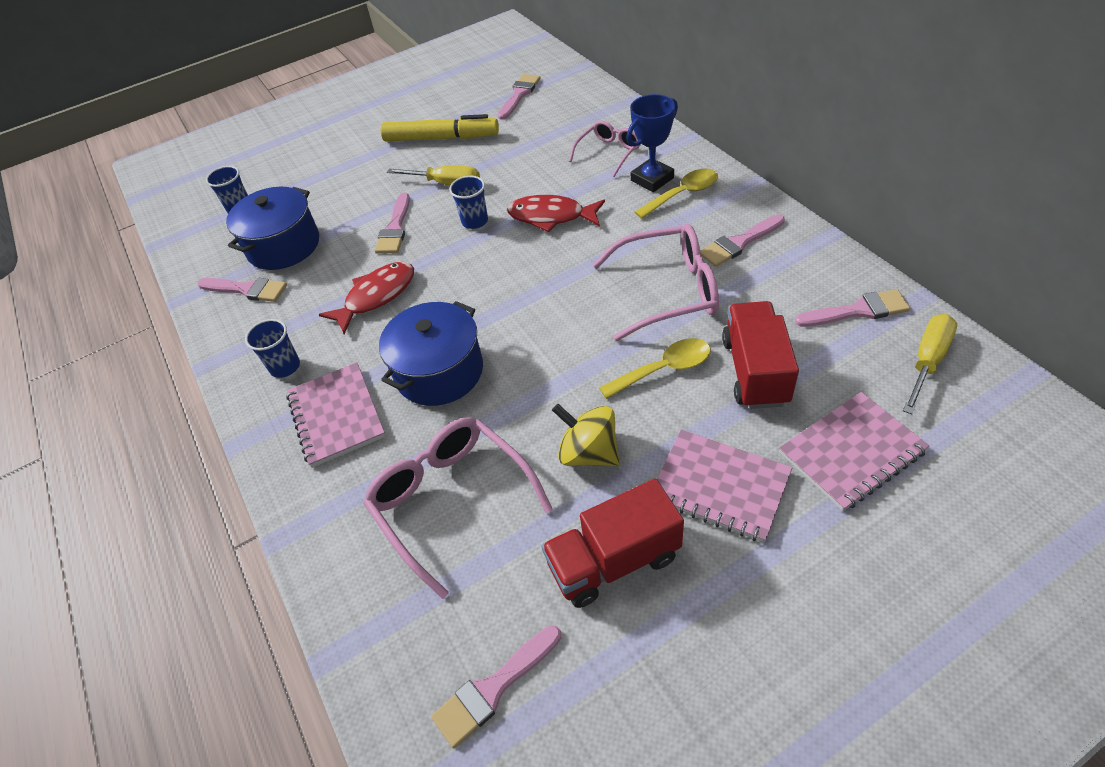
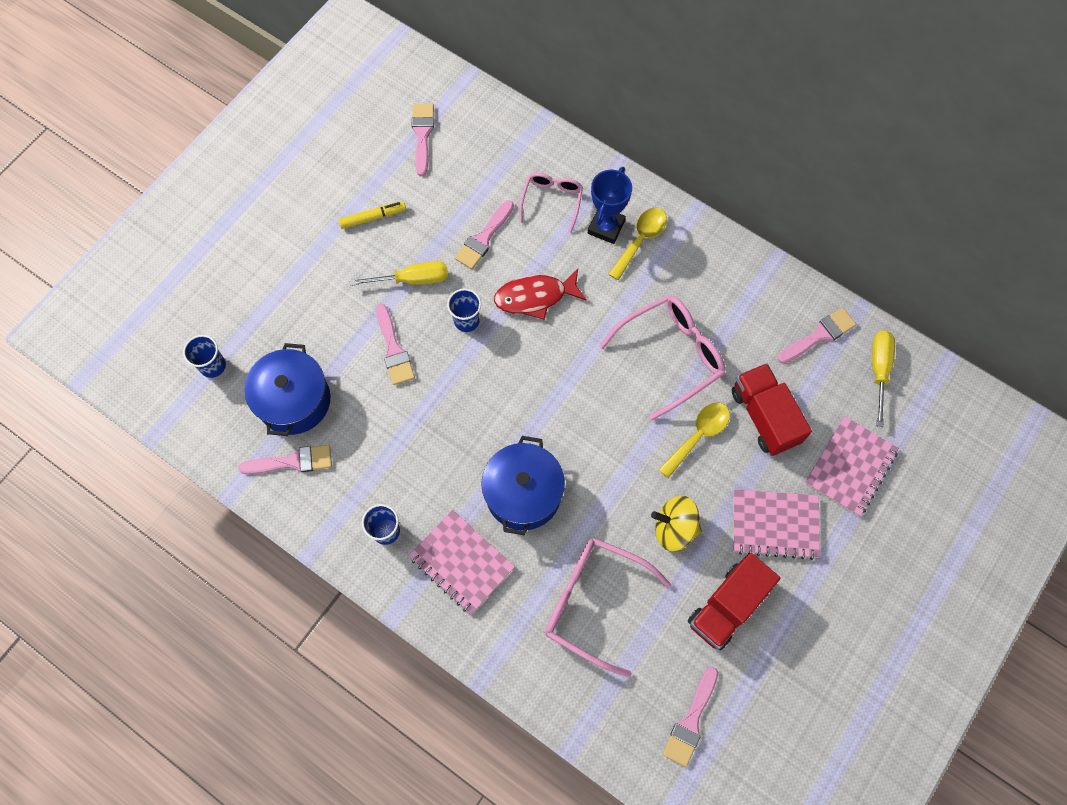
camera: 30 degrees left, 20 degrees up
red fish [318,262,414,334] -> none
yellow marker [381,114,499,142] -> yellow marker [338,201,406,229], size x0.56
pink brush [700,215,785,267] -> pink brush moved to [454,200,514,269]

